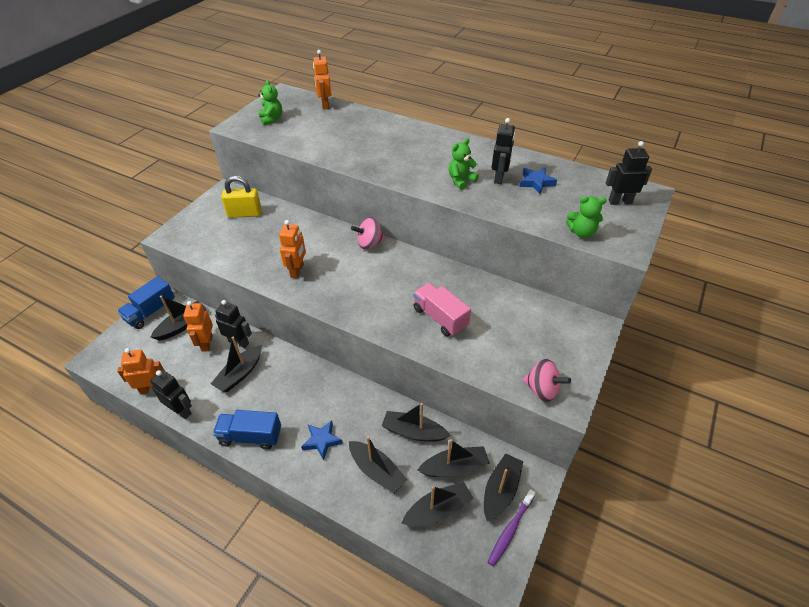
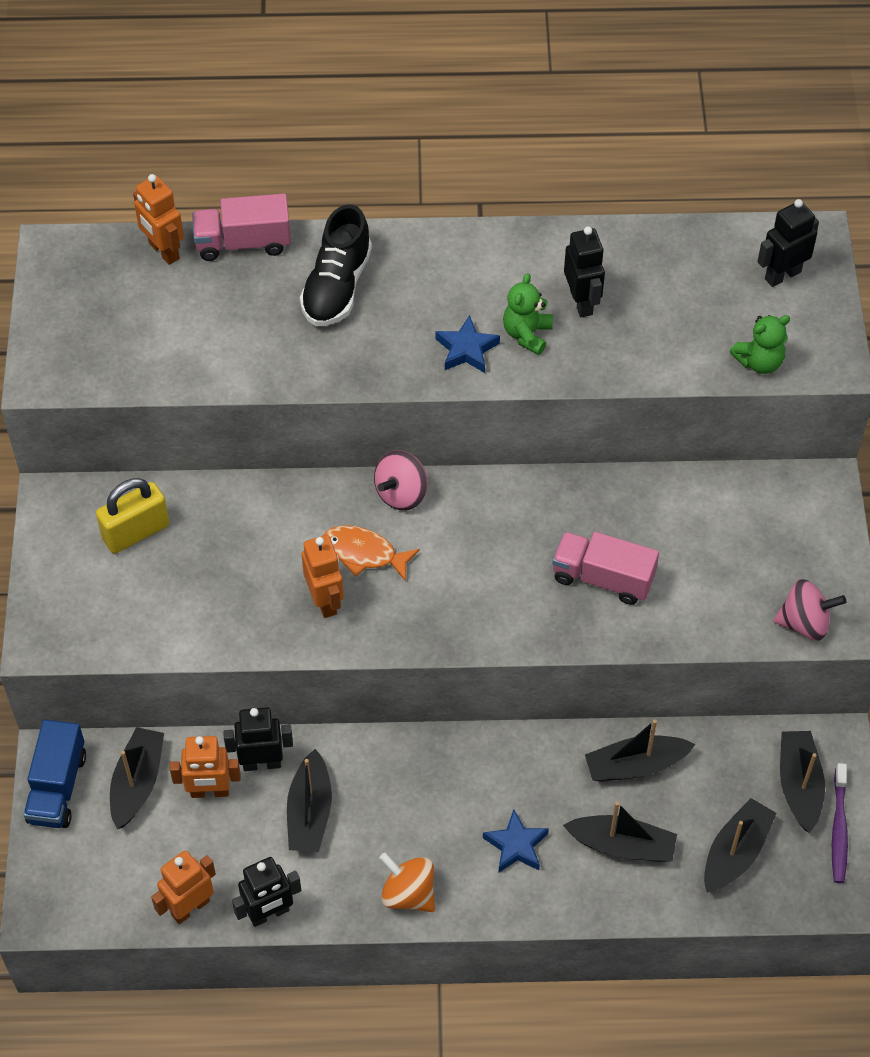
camera: 30 degrees left, 10 degrees up
black robot [150,370,192,419] -> black robot turned 150 degrees clockwise [232,857,301,927]
orange robot [183,301,213,352] -> orange robot turned 60 degrees counterclockwise [170,736,241,798]
blue truck [213,410,281,450] -> orange spinning top [379,852,435,912]
green teddy bear [258,80,282,125] -> none
black boat [418,439,490,477] -> none
blue star [520,167,557,194] -> blue star moved to [436,315,500,373]
none -> pink truck [192,193,291,261]
none -> black shoe [300,204,372,326]
none -> orange fish [323,525,420,581]

